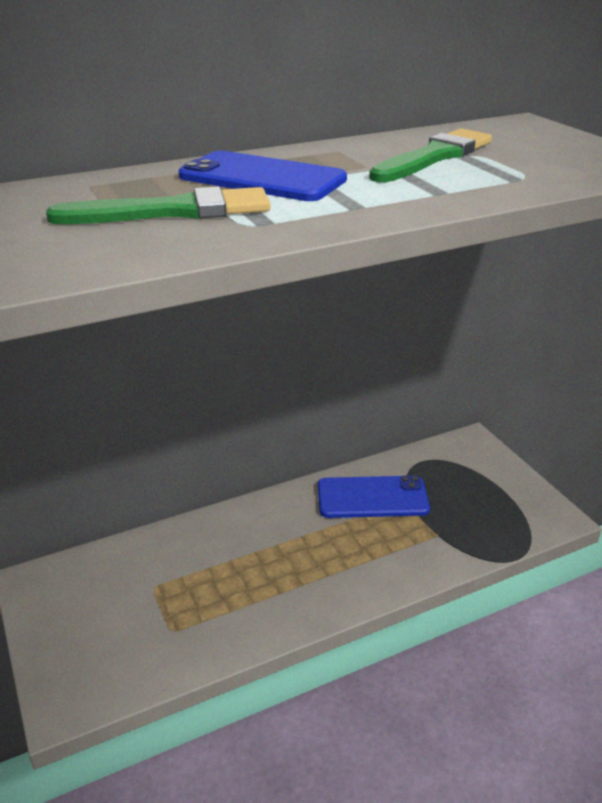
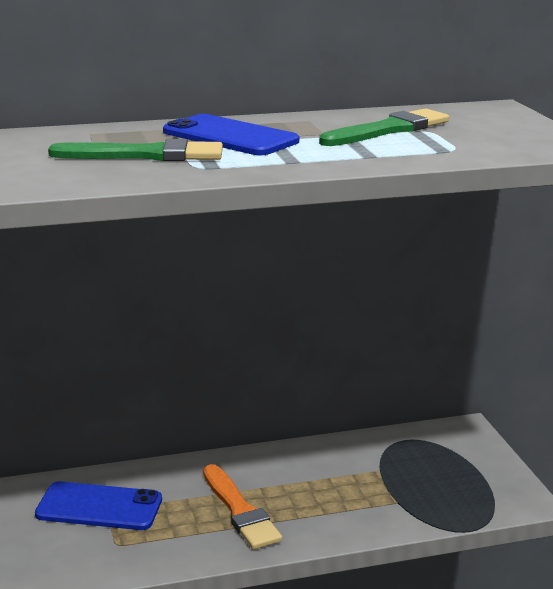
camera: 10 degrees right, 10 degrees down
blue phone [318,475,430,518] -> blue phone moved to [35,481,162,530]
none -> orange brush [203,464,282,549]

